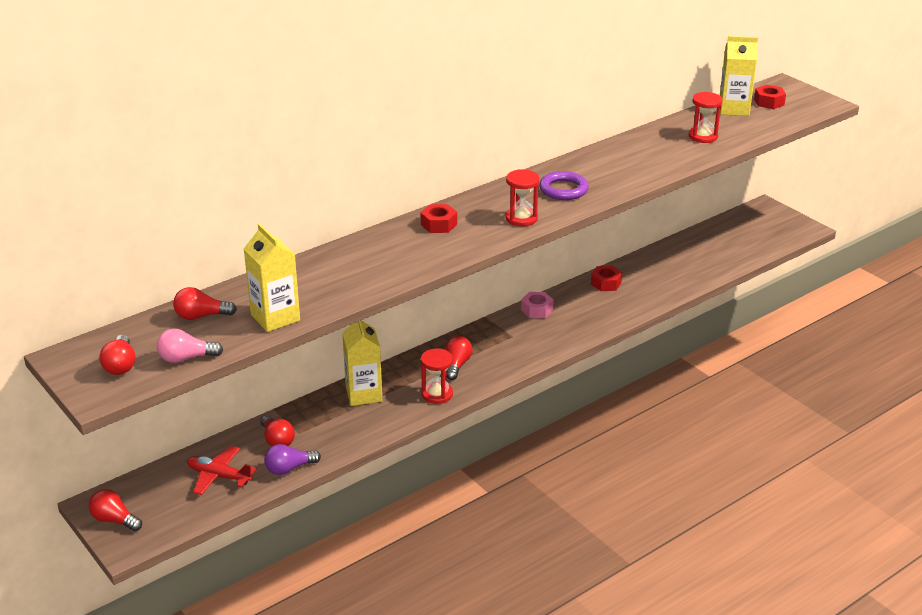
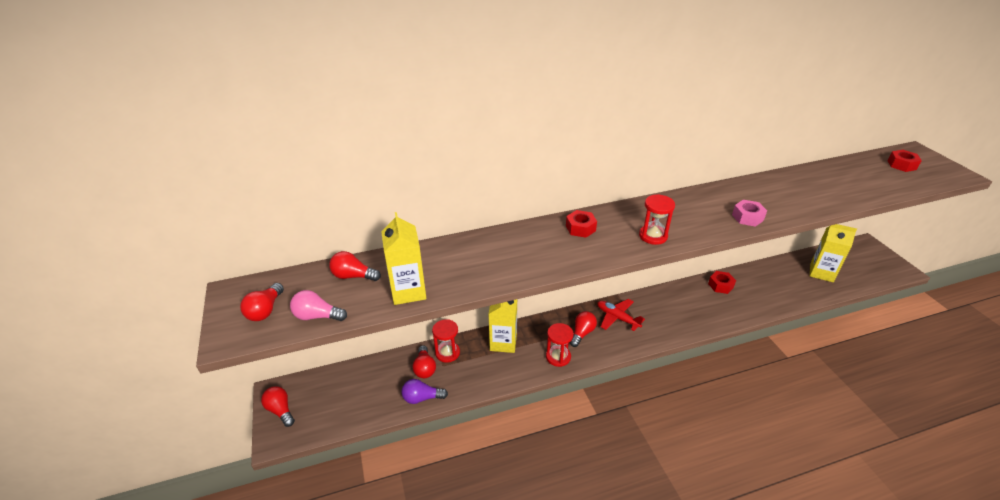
camera: 20 degrees right, 5 degrees up
red plane [187,446,257,495] -> red plane moved to [598,299,645,331]
pink nut [521,292,554,318] -> pink nut moved to [732,200,767,227]
purple ring [539,171,589,200] -> none
red hourglass [689,92,723,143] -> red hourglass moved to [432,319,460,363]
yellow carton [720,36,758,116] -> yellow carton moved to [810,224,857,282]

